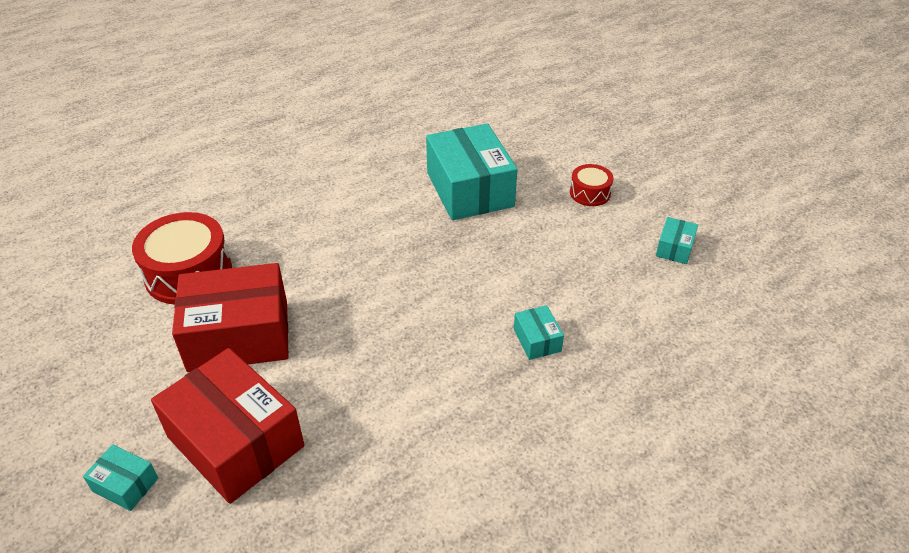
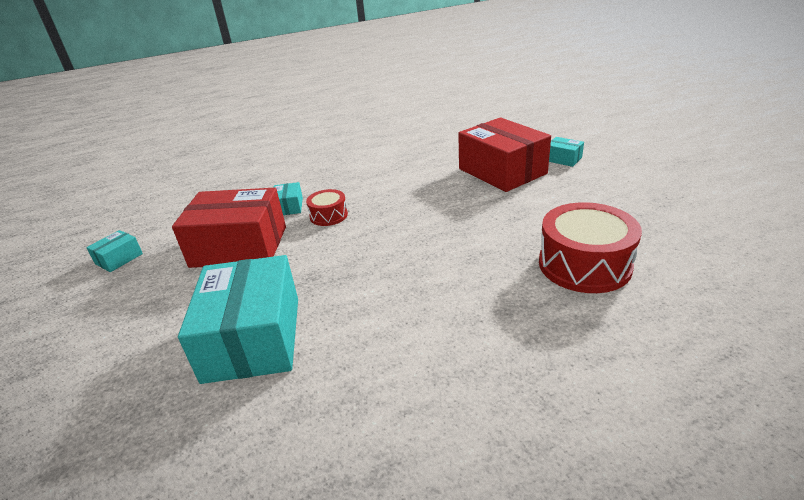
camera: 165 degrees left, 10 degrees down
red box [172,263,289,372] -> red box moved to [172,188,286,268]
red drum [570,164,614,206] -> red drum moved to [306,189,348,226]

